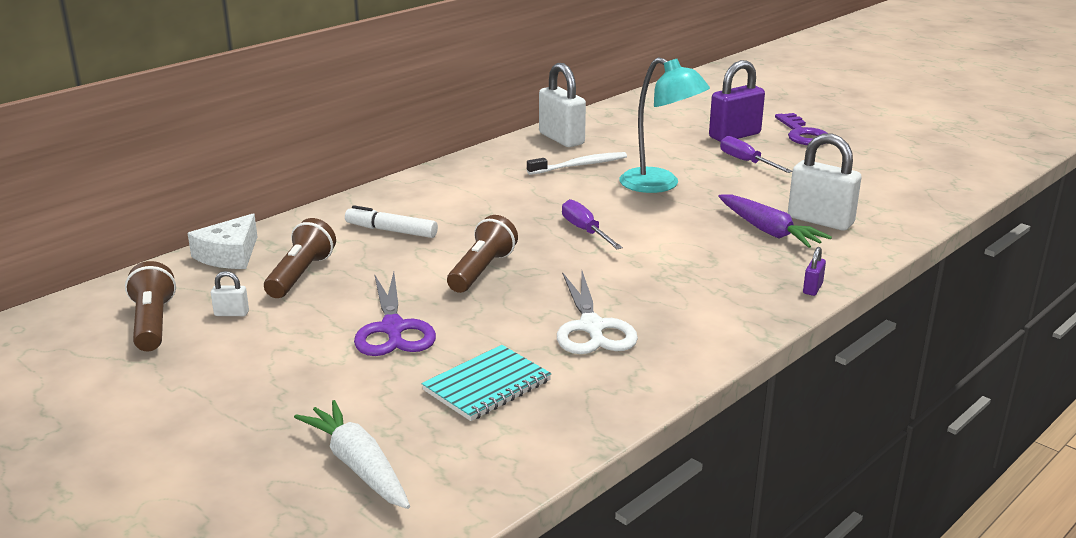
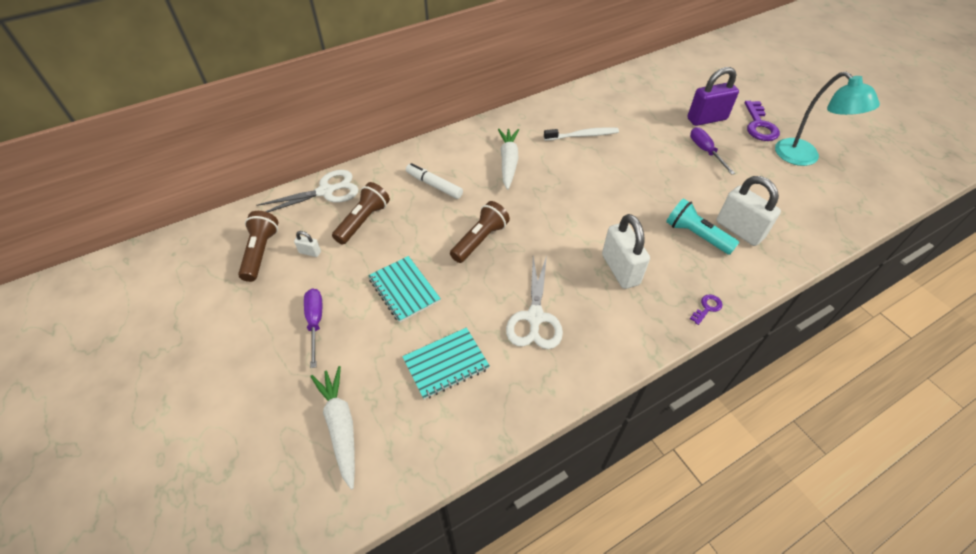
camera: 15 degrees right, 25 degrees up
white cheese [188,213,257,269] -> white scissors [256,170,358,212]
purple scissors [354,272,436,356] -> turquoise notebook [368,256,441,323]
white padlock [539,63,586,147] -> white padlock moved to [602,214,650,289]
purple screwdriver [562,199,623,249] -> purple screwdriver moved to [304,289,322,368]
turquoise lamp [619,57,710,193] -> turquoise lamp moved to [775,72,880,166]
purple carrot [718,195,832,248] -> turquoise flashlight [666,198,739,255]
purple padlock [803,247,826,296] -> purple key [690,294,723,325]
none -> white carrot [498,129,519,190]

